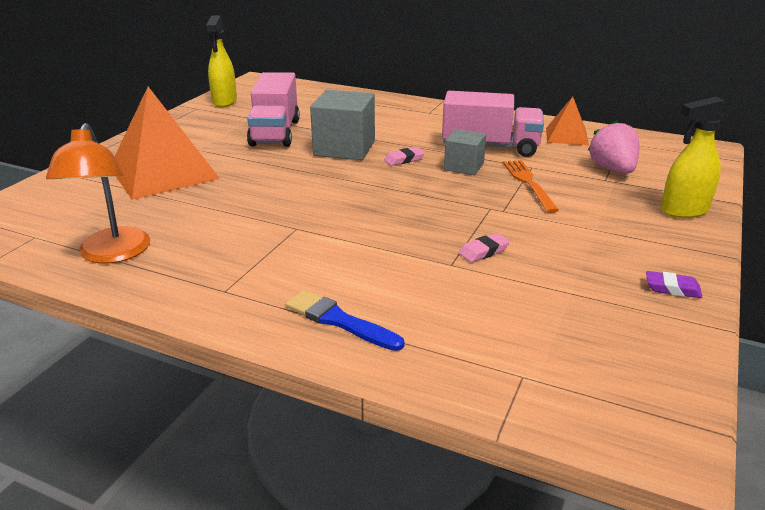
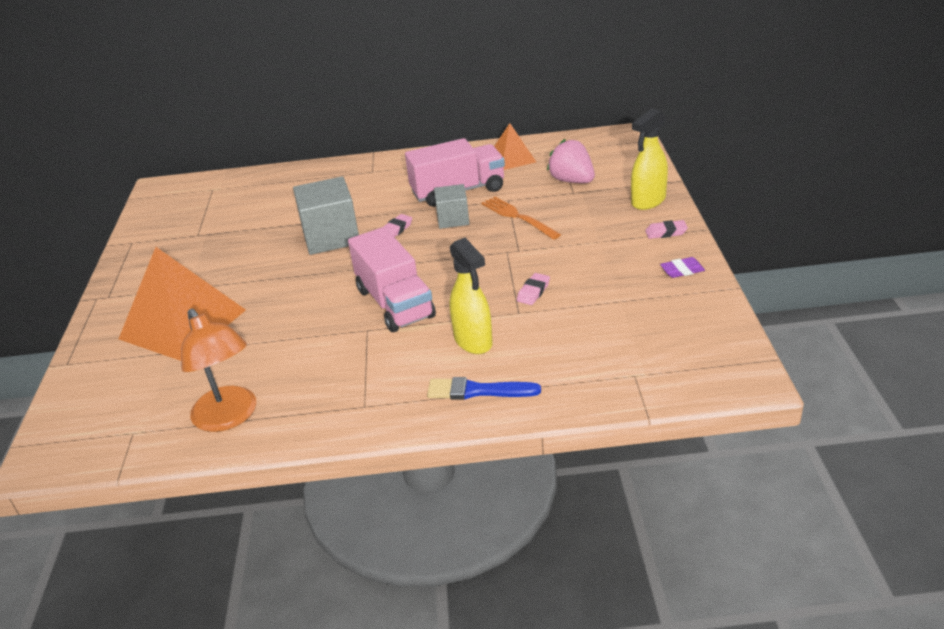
camera: 25 degrees left, 5 degrees up
yellow spray bottle [206,16,237,107] -> yellow spray bottle moved to [449,238,493,354]
pink truck [247,72,300,147] -> pink truck moved to [348,227,436,332]
none -> pink eraser [645,220,688,239]

